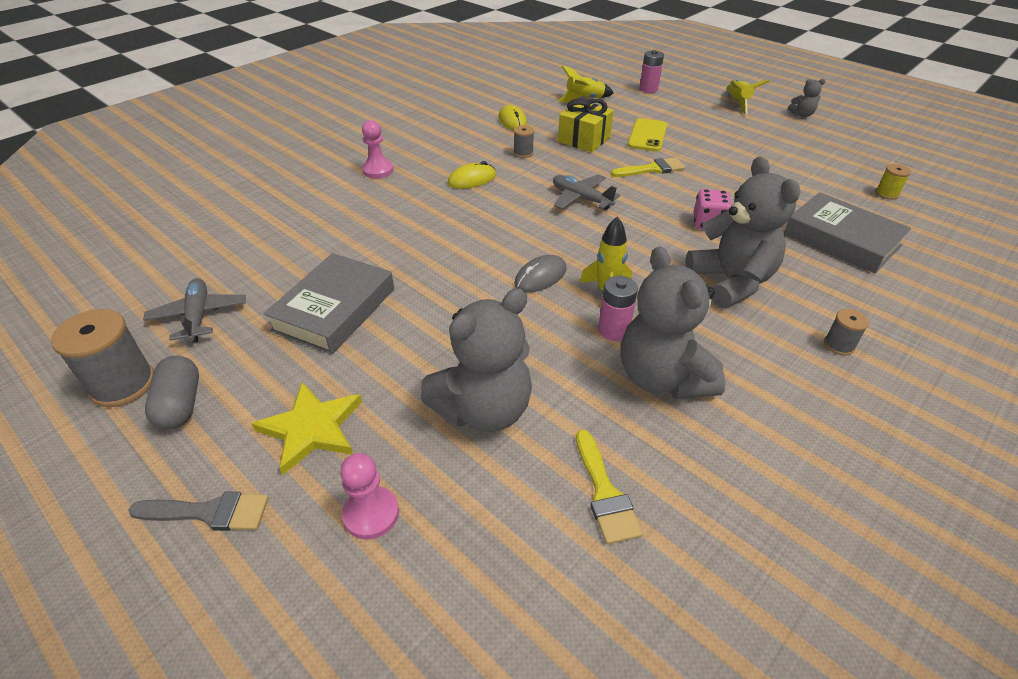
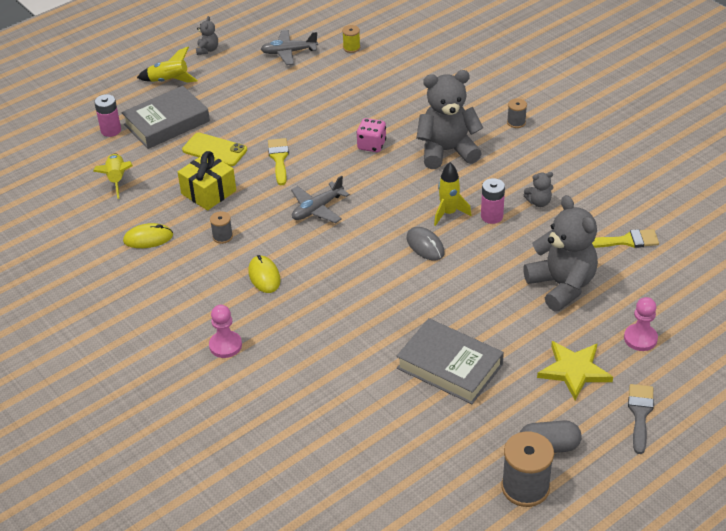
camera: 80 degrees left, 0 degrees up
grey plane [143,278,246,342] -> grey plane moved to [261,30,318,65]
grey teddy bear [621,246,726,399] -> grey teddy bear [523,172,554,207], size x0.44
grey book [784,192,911,273] -> grey book moved to [121,86,210,149]

